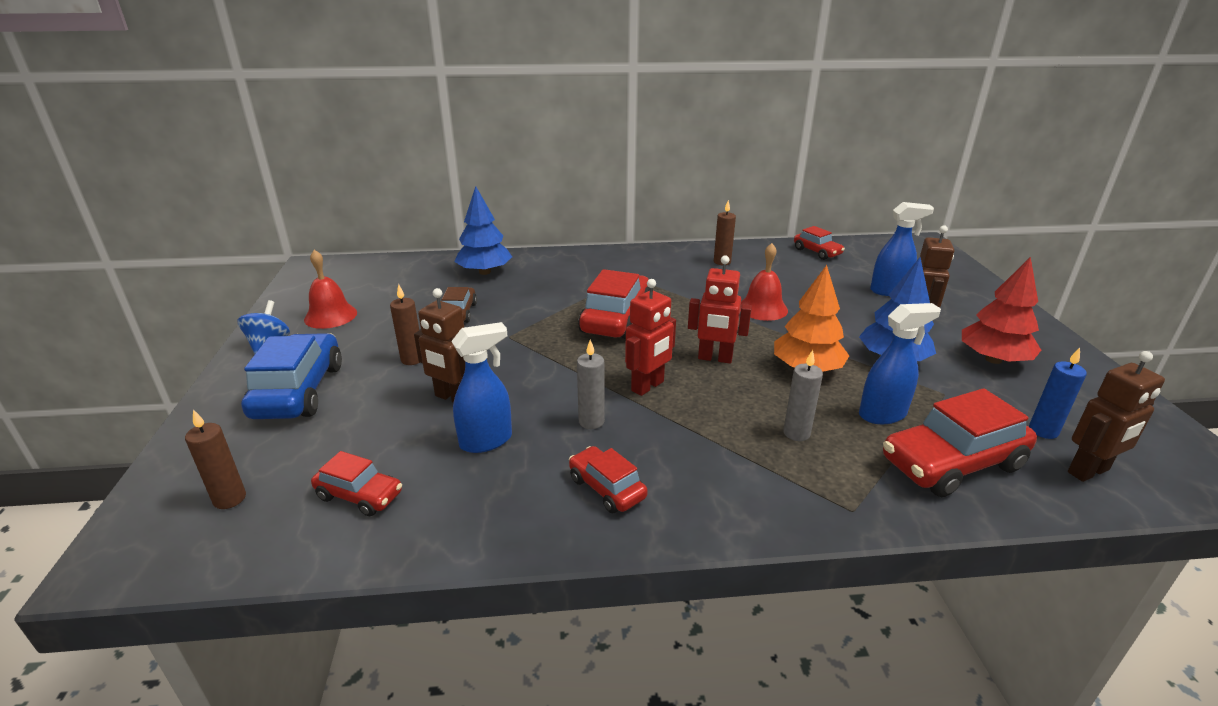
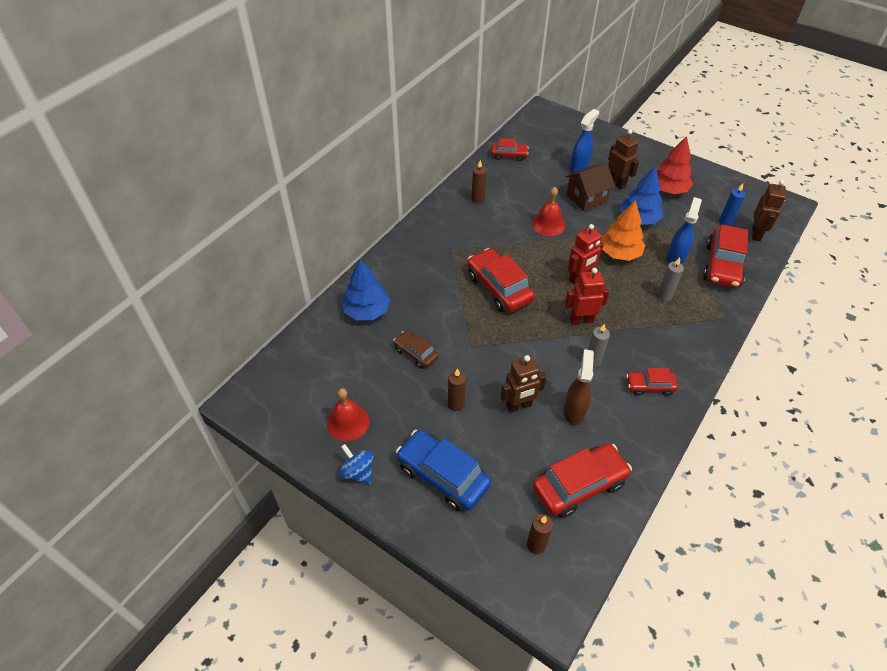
camera: 50 degrees left, 20 degrees up
red car [311,451,402,516] -> red car [533,443,632,518], size x1.78
blue spray bottle [451,322,512,453] -> brown spray bottle [564,349,594,426]
red robot [625,279,676,396] -> red robot turned 90 degrees counterclockwise [565,268,609,325]
none -> brown house [566,163,615,211]

